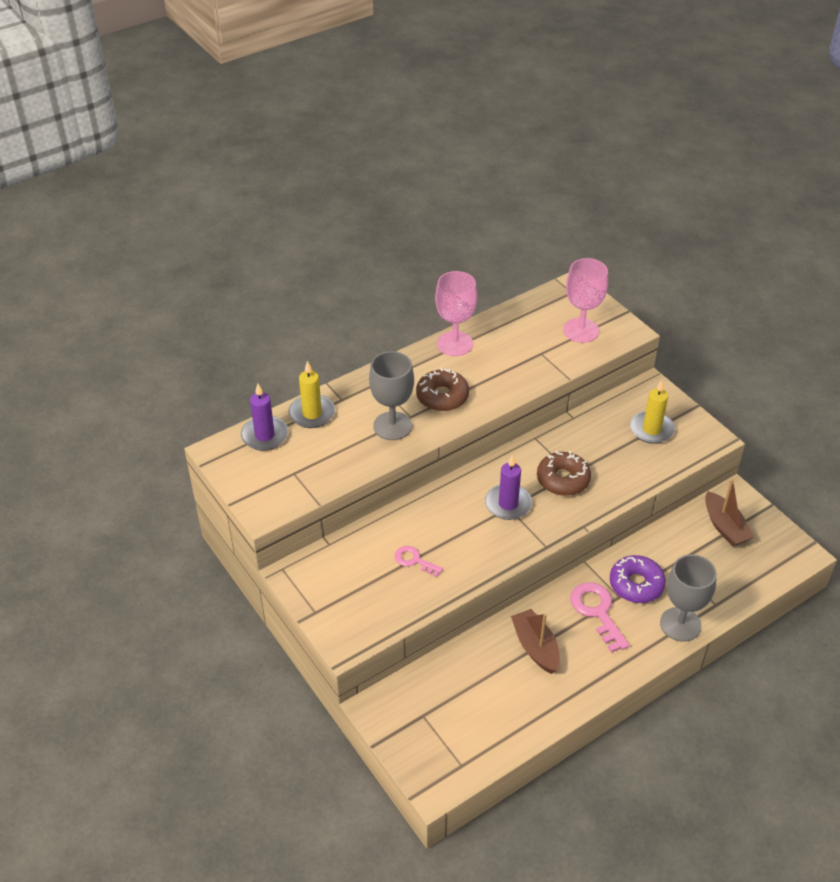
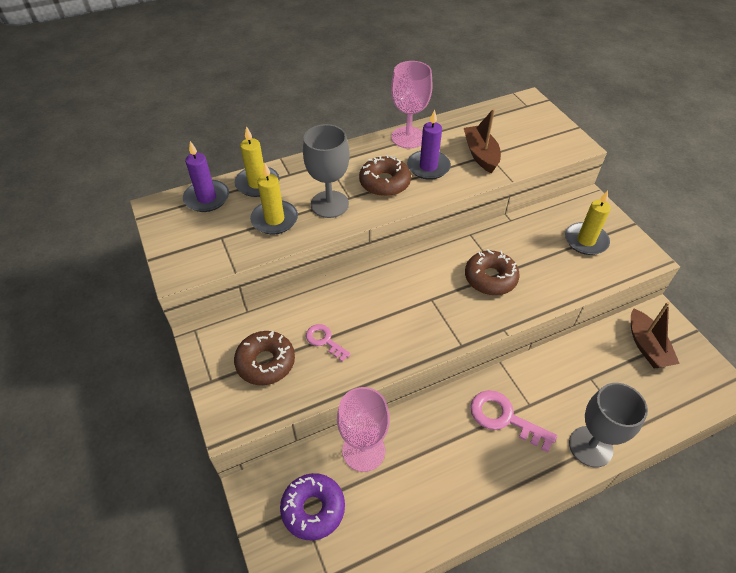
camera: 10 degrees right, 5 degrees up
purple candle [485,455,532,520] -> purple candle moved to [407,109,451,180]
brown boat [511,609,560,674] -> brown boat moved to [464,109,501,173]
pink goblet [563,258,608,343] -> pink goblet moved to [337,387,390,472]
pink key [570,582,630,653] -> pink key turned 45 degrees counterclockwise [470,390,557,452]
purple donut [610,555,666,603] -> purple donut moved to [280,473,345,541]
none -> brown donut [234,331,295,385]
none -> yellow candle [250,163,298,234]

